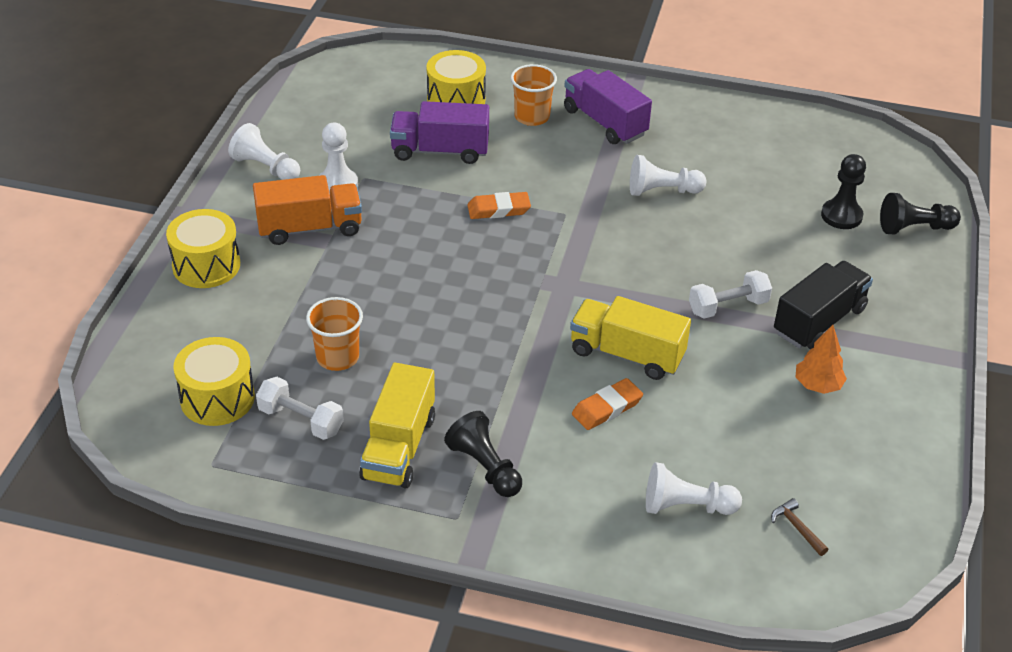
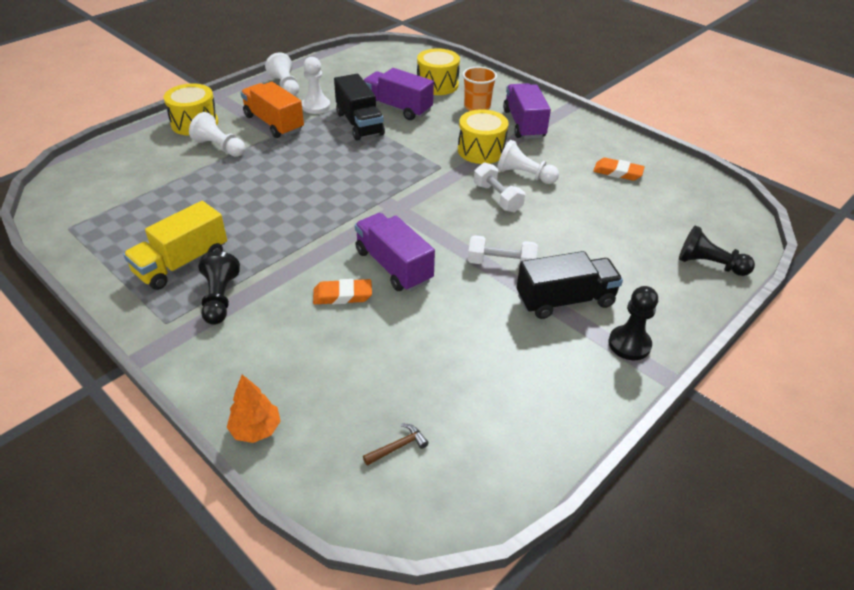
camera: 30 degrees right, 0 degrees up
yellow drum [174,337,255,426] -> yellow drum moved to [458,109,509,164]
orange truck [253,175,362,245] -> orange truck turned 150 degrees counterclockwise [241,82,304,138]
white dumbbell [256,377,344,440] -> white dumbbell moved to [474,162,525,212]
orange cup [306,297,363,371] -> none
orange eraser [467,192,531,219] -> orange eraser moved to [593,158,645,181]
yellow truck [570,296,691,380] -> purple truck [355,213,435,292]
white pawn [646,462,742,515] -> white pawn moved to [189,112,245,157]
brown hammer [771,498,828,556] -> brown hammer turned 60 degrees clockwise [363,424,429,466]
orange tree [796,325,847,394] -> orange tree moved to [227,374,281,443]
black pawn [821,154,866,229] -> black pawn moved to [608,286,658,360]
none -> black truck [334,74,385,140]

